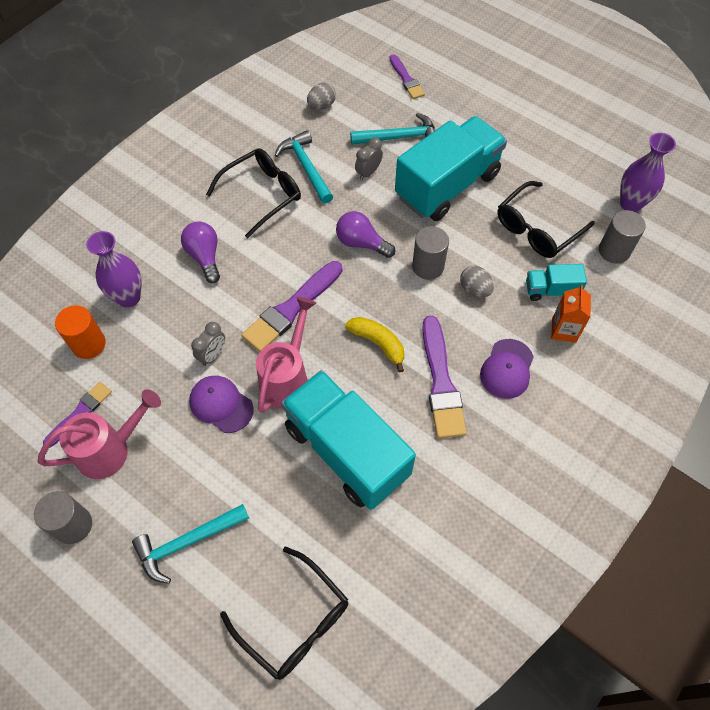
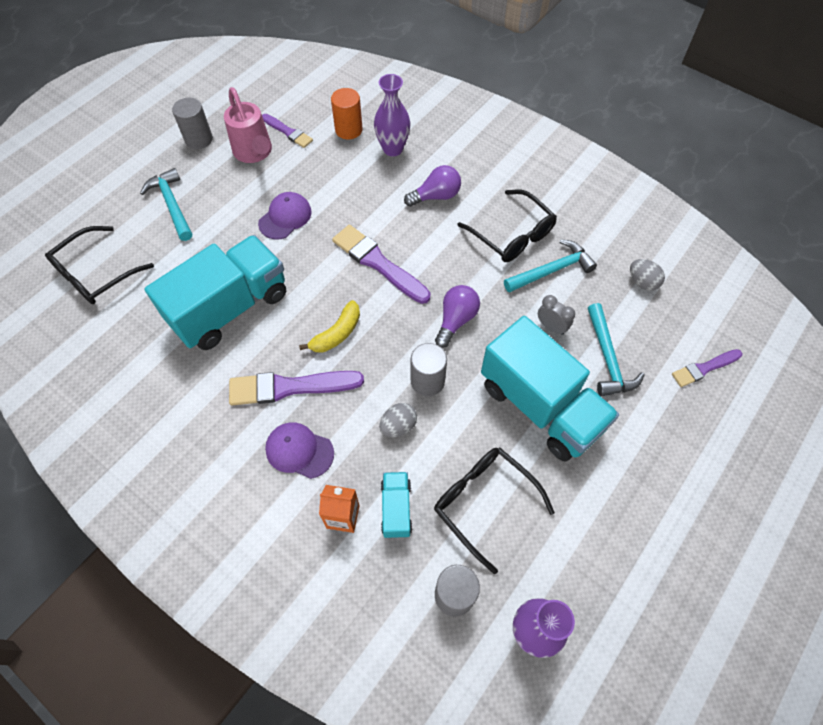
camera: 90 degrees right, 0 degrees up
grey clock [191,322,225,366] -> none
pink watering can [256,297,316,413] -> none

